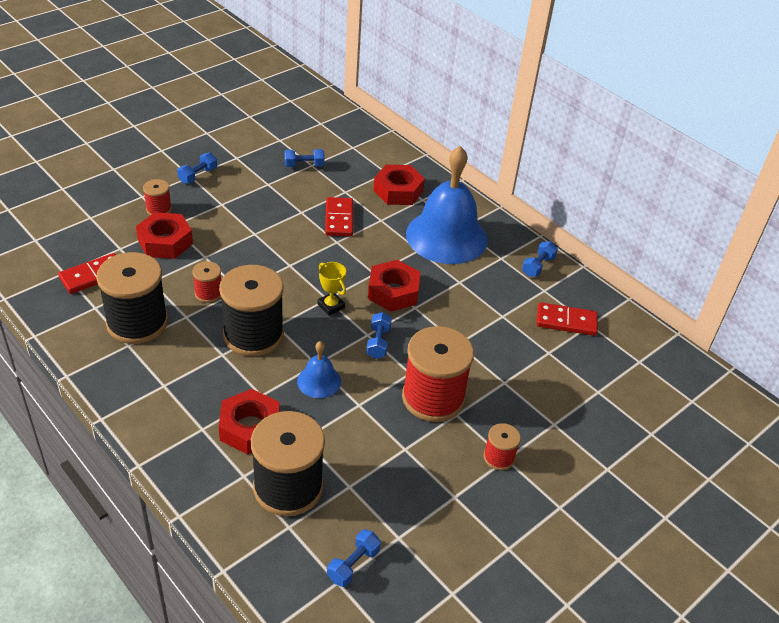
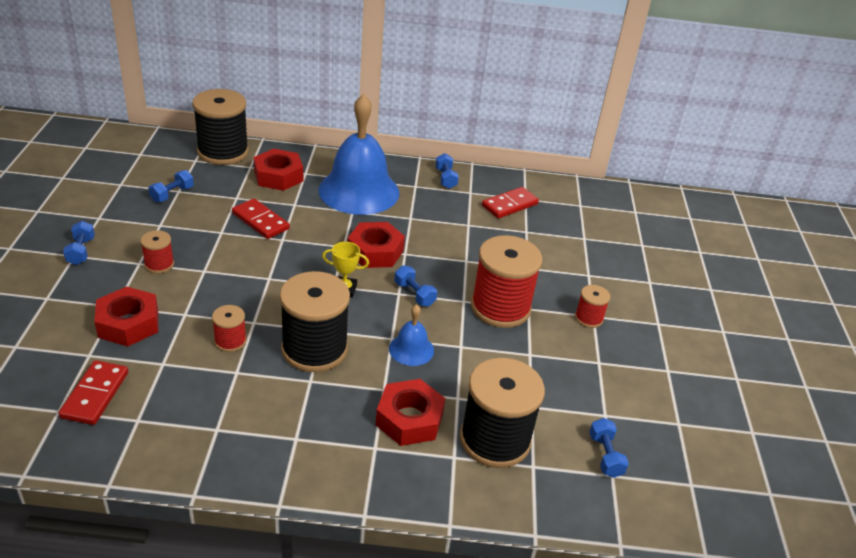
camera: 45 degrees left, 5 degrees down
black spool [96,252,168,344] -> black spool moved to [192,89,249,165]
red spool [143,179,172,215] -> red spool moved to [140,230,174,273]

